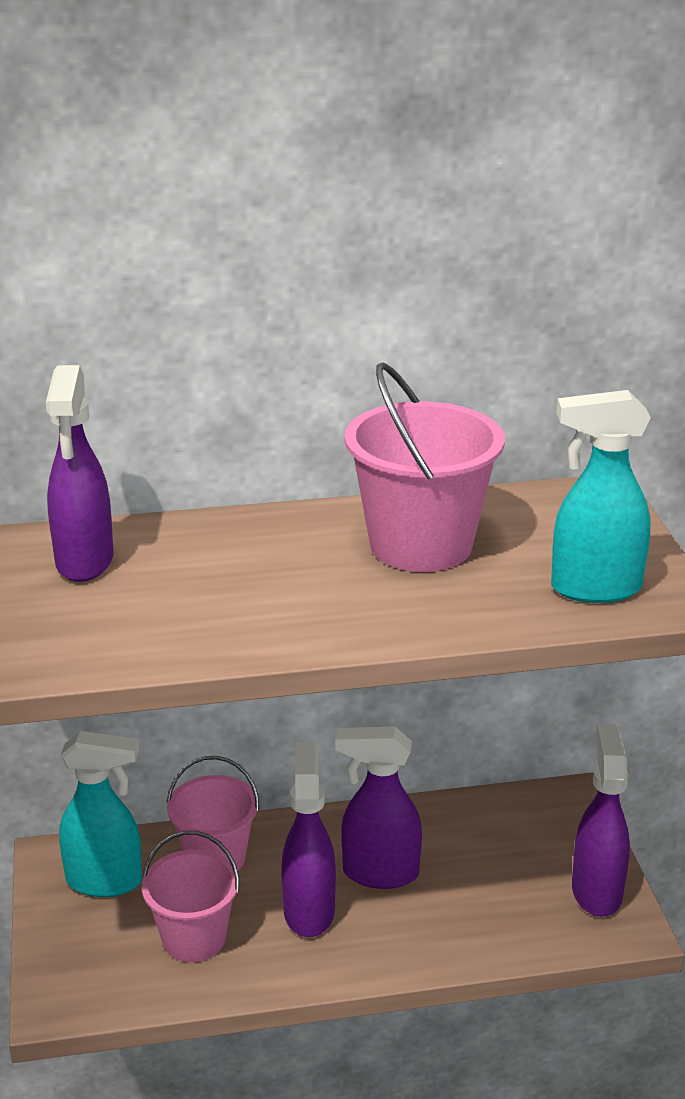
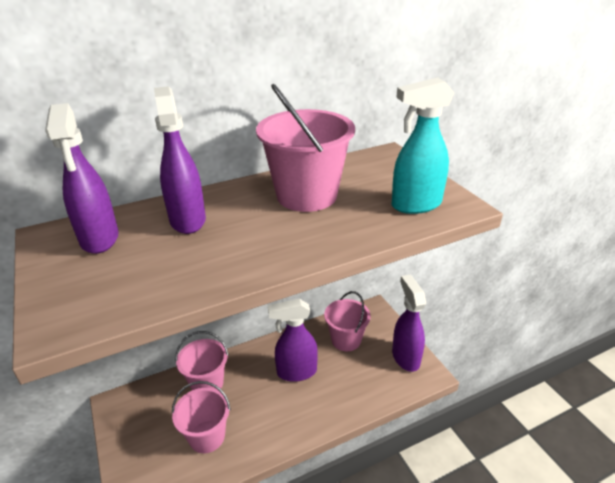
camera: 15 degrees left, 5 degrees up
turquoise spray bottle [59,731,142,897] -> none
purple spray bottle [281,742,336,937] -> purple spray bottle moved to [154,86,206,234]
none -> pink bucket [324,291,371,351]

